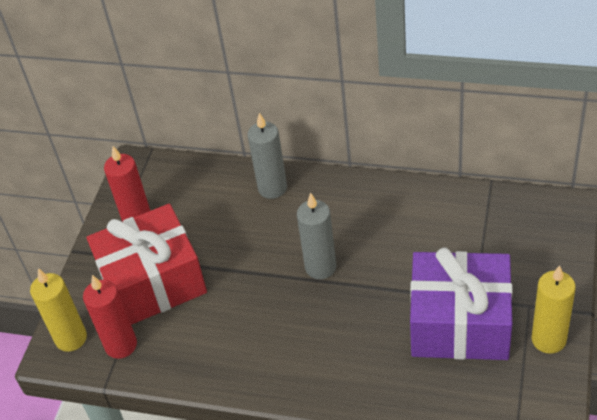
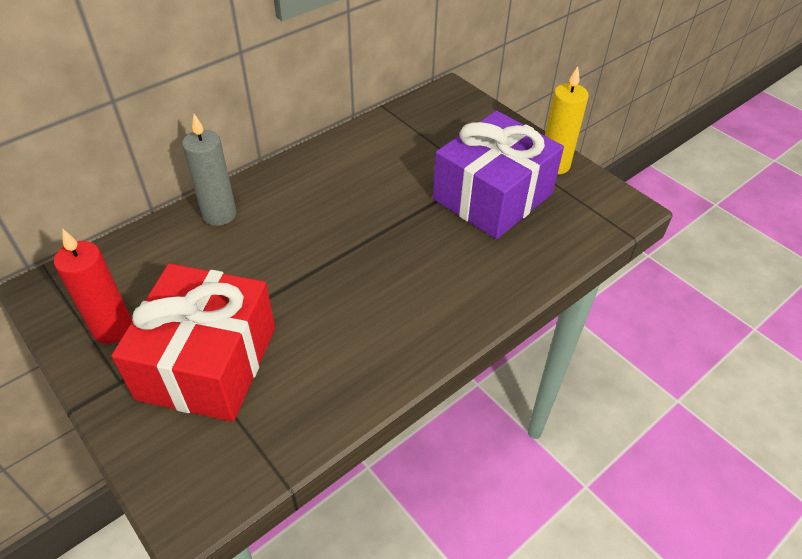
camera: 60 degrees left, 0 degrees up
yellow candle [30,268,87,352] -> none
red candle [83,275,137,359] -> none
grey candle [297,193,336,279] -> none

